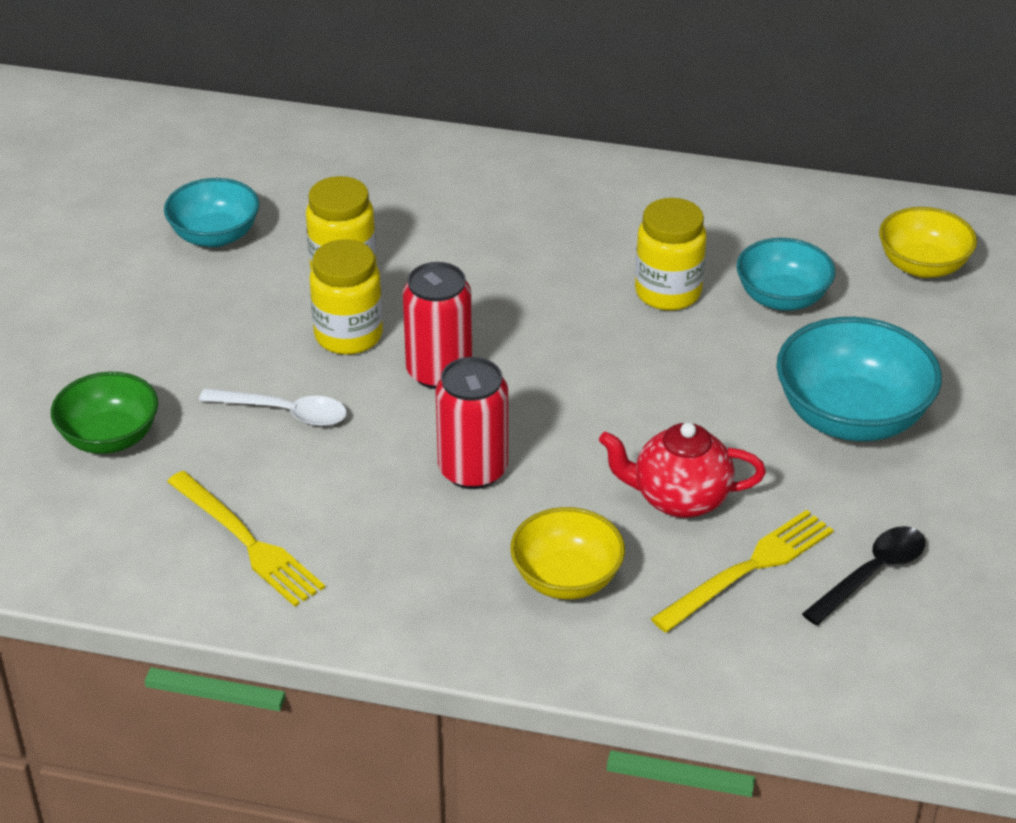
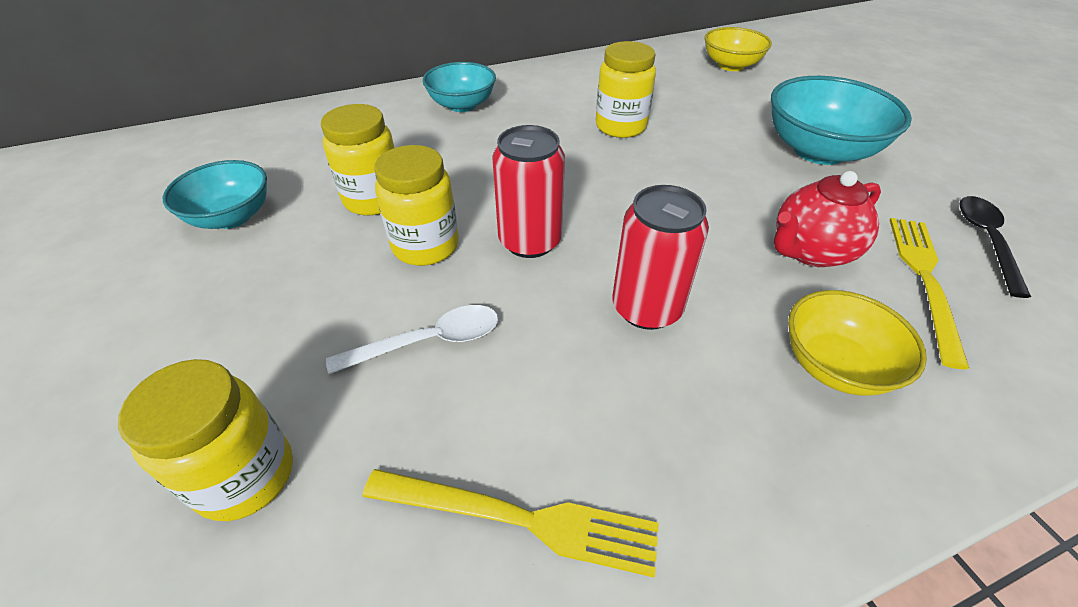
camera: 35 degrees left, 5 degrees up
green bowl [51,372,158,454] -> yellow jar [118,359,293,521]
turquoise bowl [736,238,835,311] -> turquoise bowl moved to [422,62,496,112]

